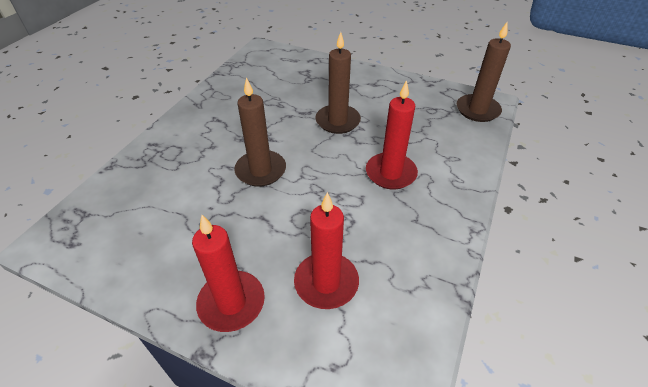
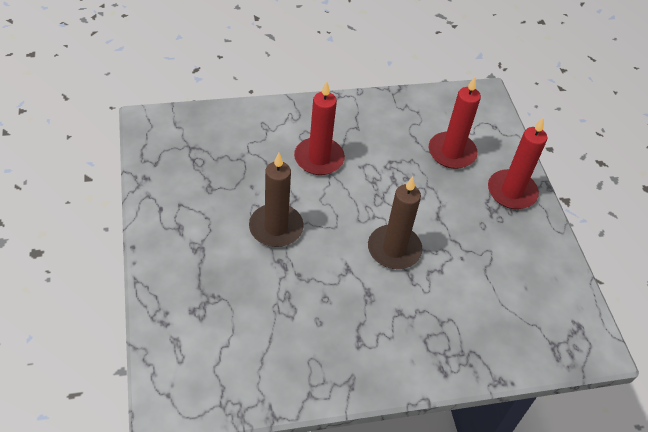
camera: 130 degrees left, 5 degrees up
brown candle [457,22,511,122] -> none

